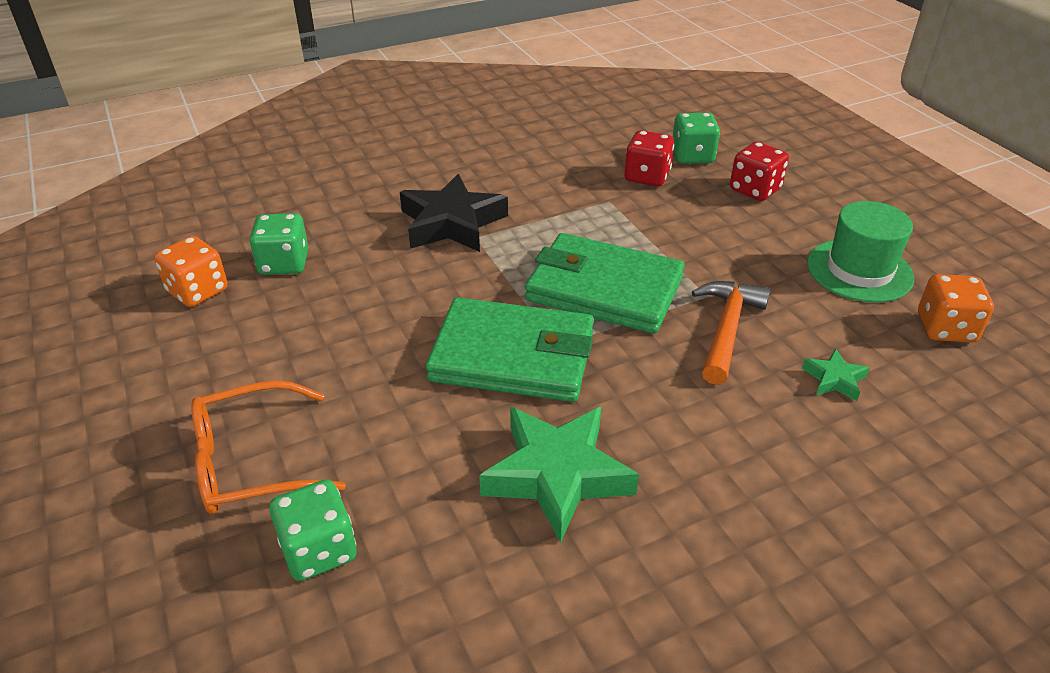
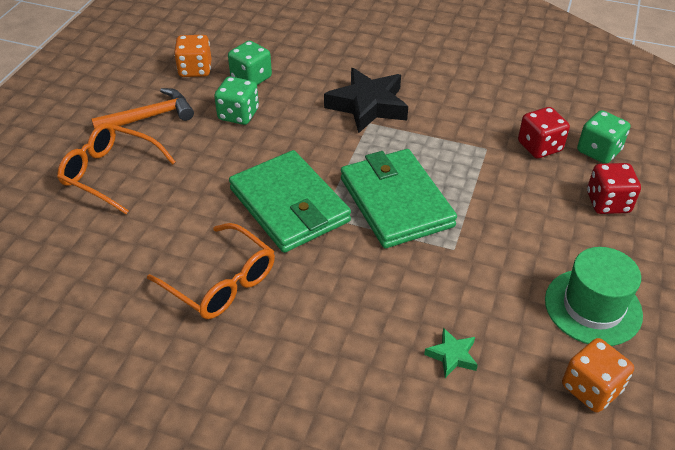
camera: 45 degrees right, 5 degrees up
green dice [269,479,357,581] -> green dice moved to [214,76,259,125]
green star [479,407,639,543] -> orange glasses [147,223,275,319]
orange hammer [692,281,770,385] -> orange hammer moved to [91,88,194,129]

